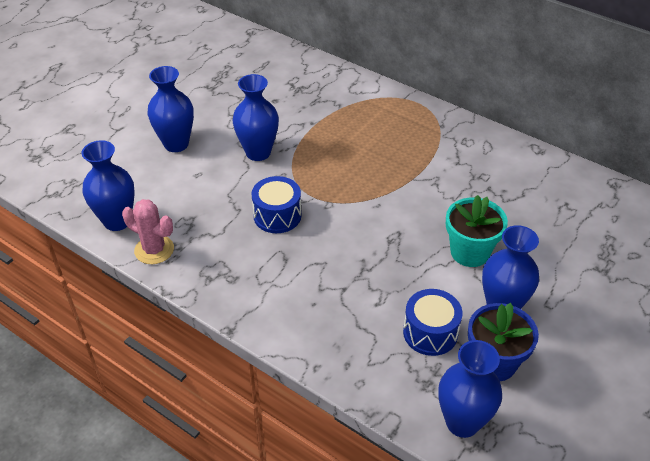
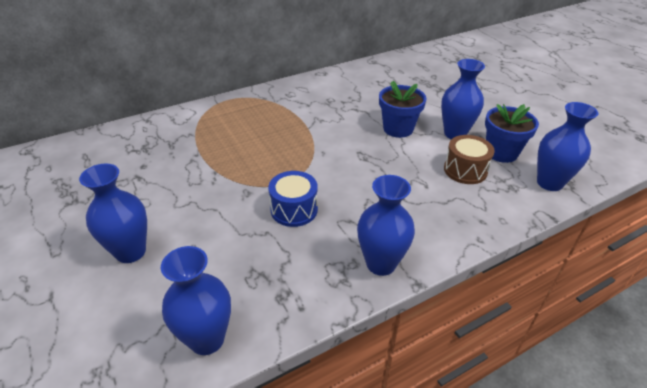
camera: 65 degrees left, 5 degrees down
pink cactus [122,199,174,264] -> none
blue vase [233,74,279,161] -> blue vase moved to [357,175,415,276]
blue drum [403,289,462,356] -> brown drum [444,135,495,184]
turquoise flower pot [446,195,508,267] -> blue flower pot [379,81,426,138]

